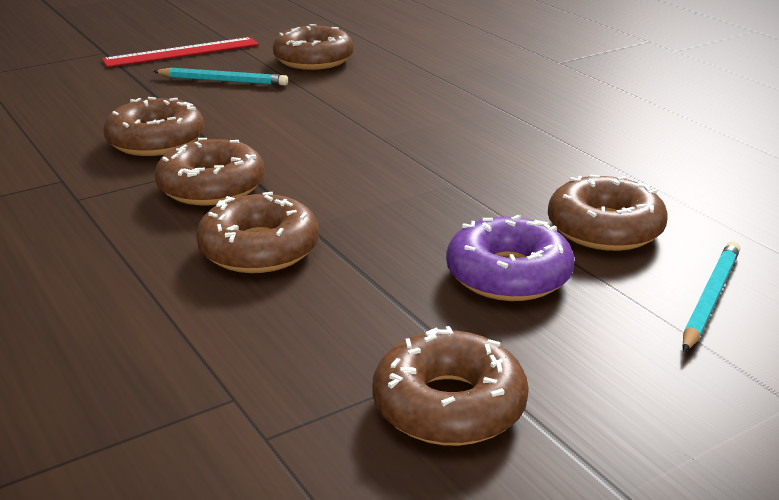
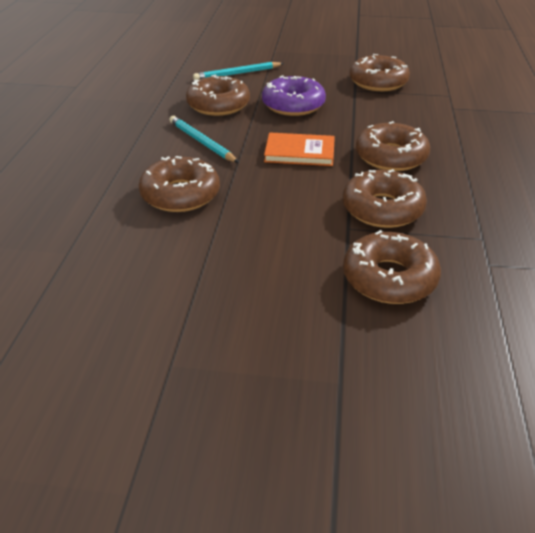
camera: 140 degrees left, 10 degrees up
red ruler [102,37,259,67] -> none
turquoise pencil [153,68,288,85] -> turquoise pencil moved to [169,116,239,163]
brown donut [273,24,354,70] -> brown donut moved to [139,156,220,212]
none -> orange book [264,132,335,166]

